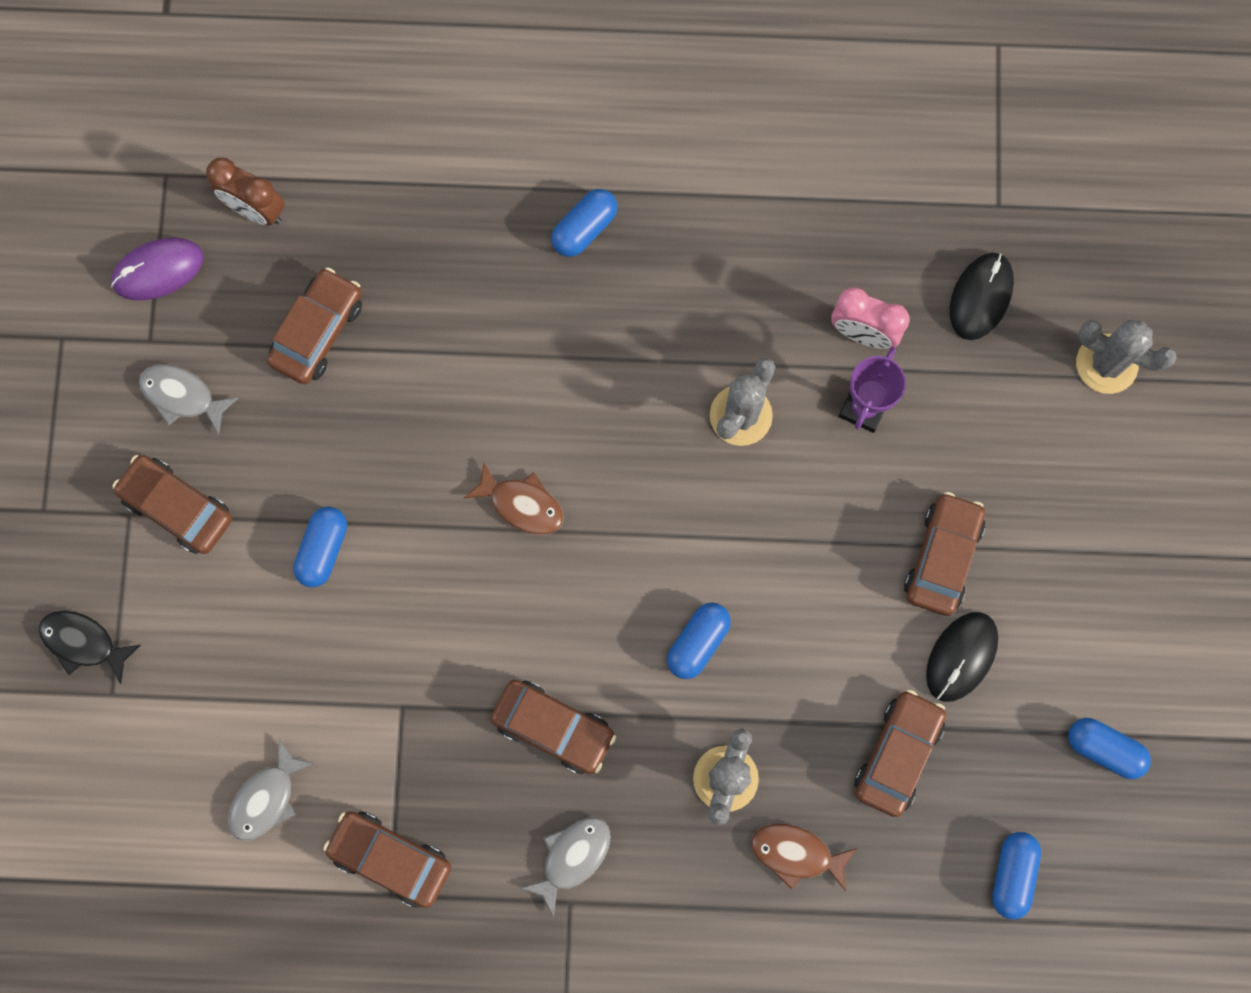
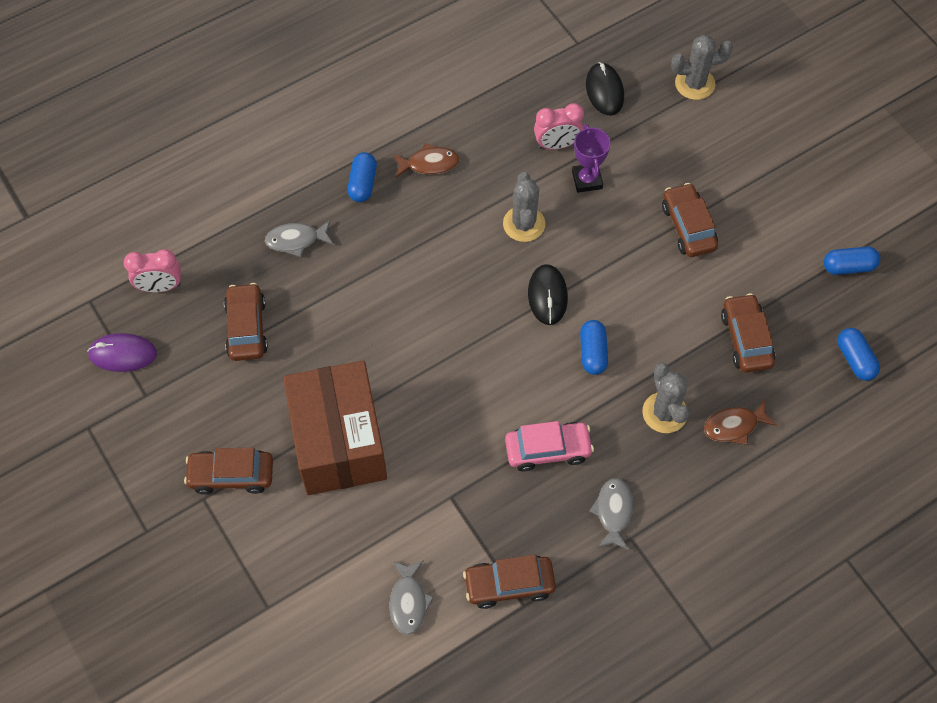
camera: 35 degrees left, 15 degrees down
black fish [38,610,141,684] -> none
purple mouse [111,238,204,300] -> purple mouse turned 60 degrees clockwise [87,333,157,372]
grey fish [139,364,239,435] -> grey fish moved to [265,220,334,257]
brown clock [206,158,285,226] -> pink clock [124,249,181,292]
blue capsule [293,507,347,588] -> brown box [283,361,387,495]
brown fish [464,462,564,535] -> brown fish moved to [393,143,460,178]
brown car [491,680,616,774] -> pink car [505,421,594,471]
black mouse [926,612,998,702] -> black mouse moved to [528,264,568,325]

